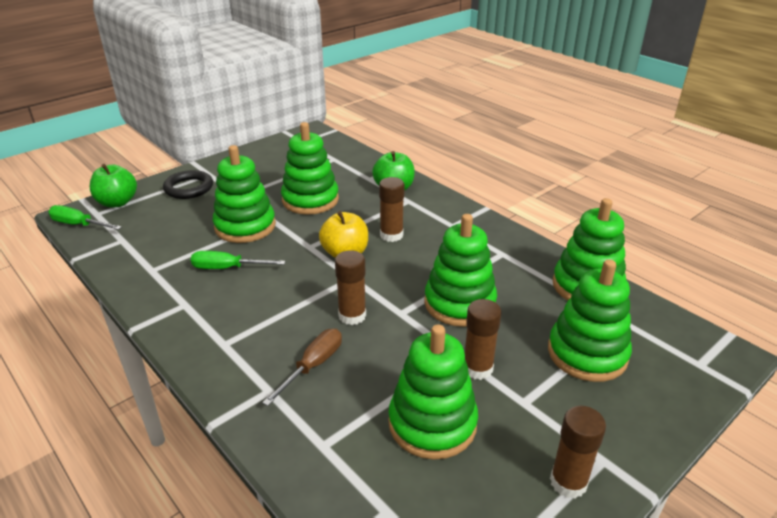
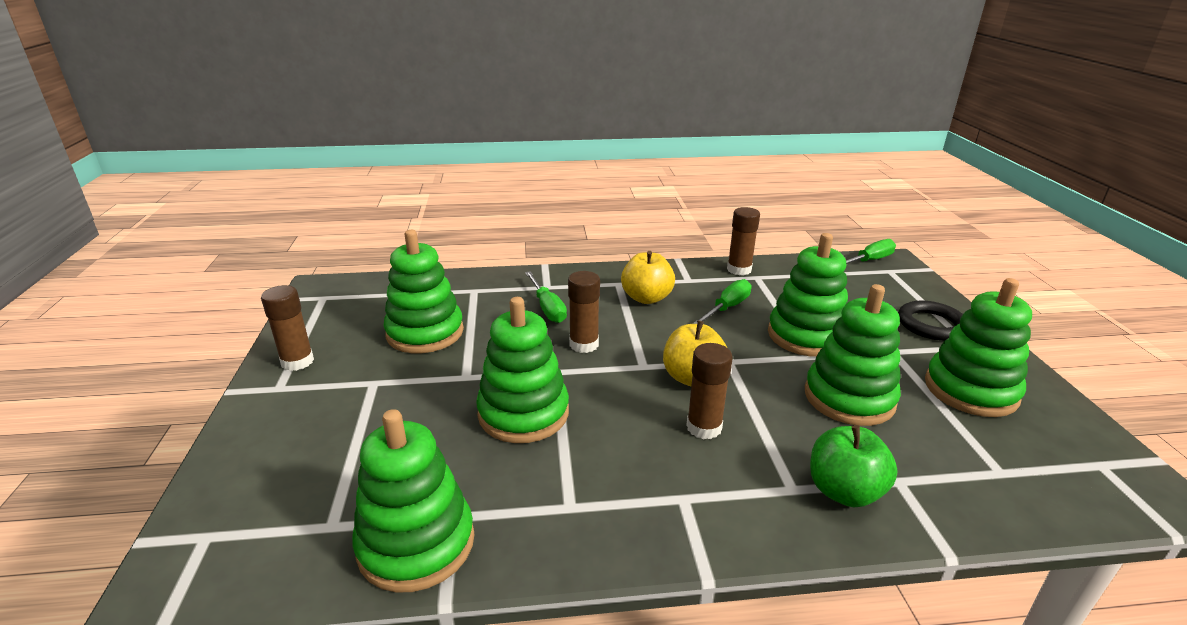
camera: 125 degrees right, 5 degrees down
green apple [90,164,137,207] -> none
brown screwdriver [262,329,342,406] -> green screwdriver [525,271,567,323]
brown glue stick [465,299,502,380] -> brown glue stick moved to [727,207,760,275]
green stacking toy [548,259,632,382] -> green stacking toy moved to [925,278,1032,417]
none -> yellow apple [621,251,675,304]

